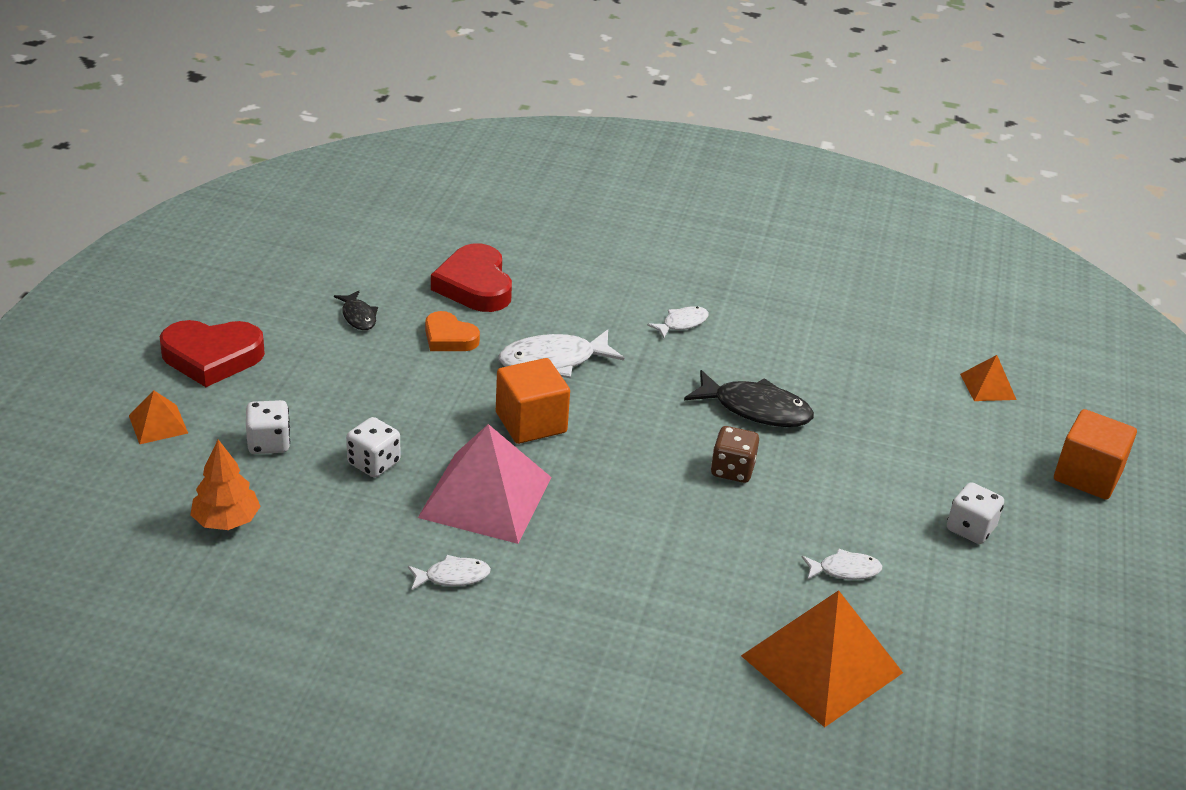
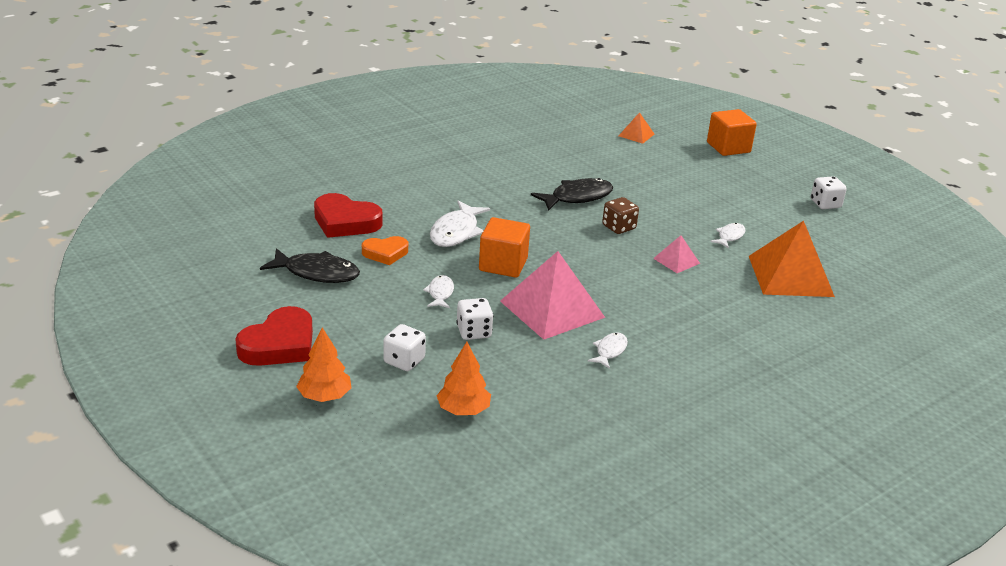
camera: 50 degrees left, 5 degrees down
orange pyramid [129,390,188,444] -> orange tree [296,327,352,402]
black fish [334,291,378,330] -> black fish [260,248,360,283], size x1.79
white fish [647,306,709,338] -> white fish moved to [423,275,454,308]
white dice [947,482,1004,544] -> white dice moved to [811,176,847,209]
none -> pink pyramid [653,235,700,273]

